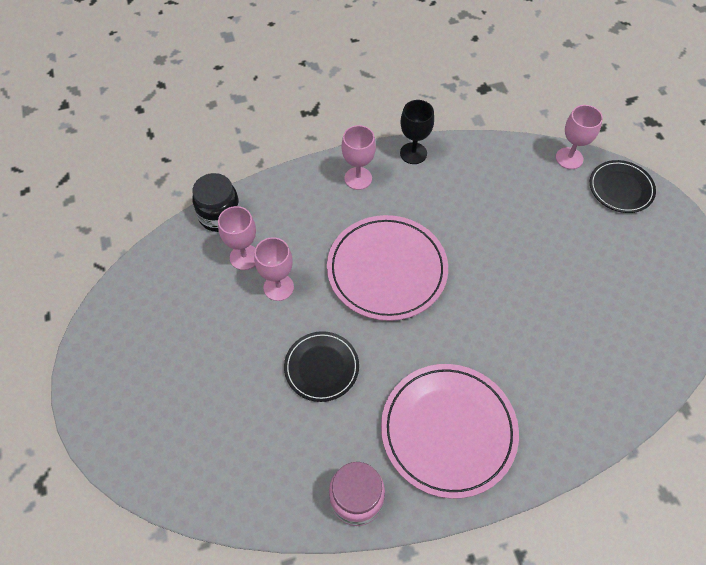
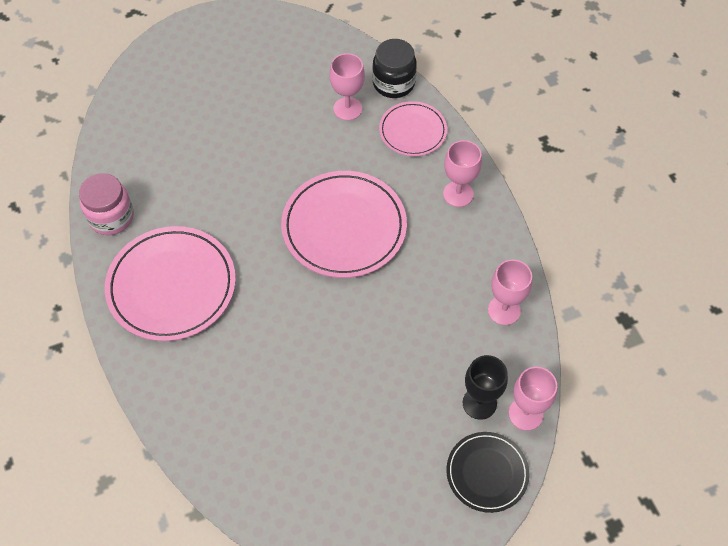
camera: 85 degrees right, 0 degrees up
pink goblet [254,237,294,301] -> pink goblet moved to [488,260,532,325]
black plate [284,331,359,402] -> none
black goblet [400,100,434,164] -> black goblet moved to [463,355,508,420]
none -> pink plate [379,101,447,156]

